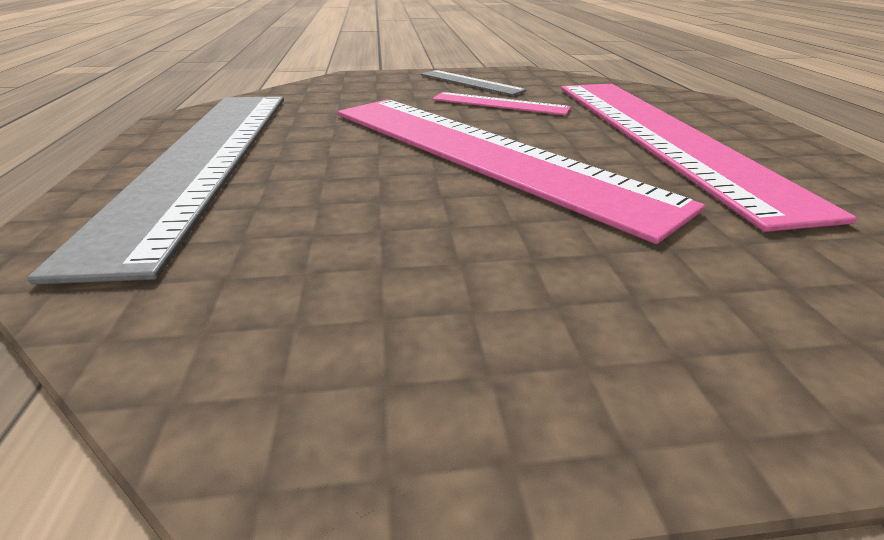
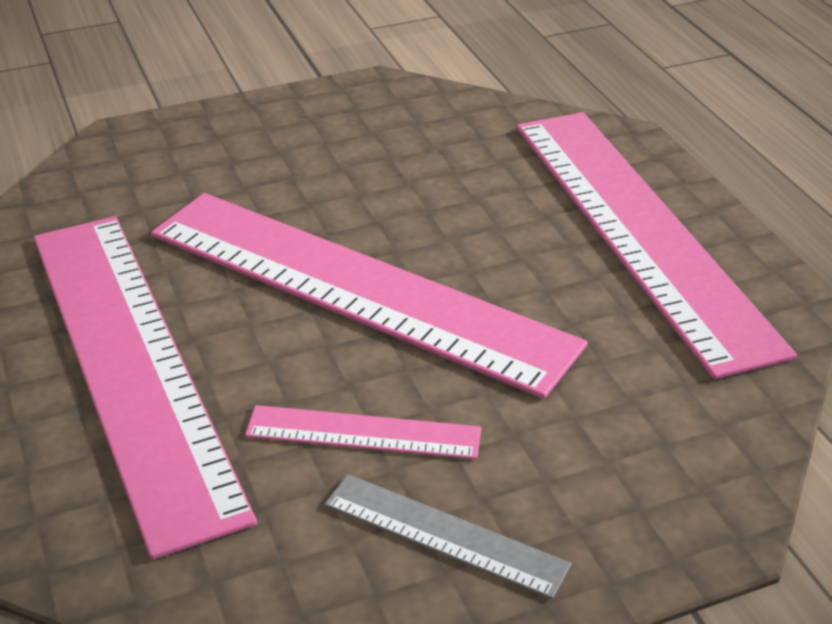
camera: 165 degrees right, 5 degrees up
grey ruler [27,96,284,285] -> pink ruler [517,112,797,379]

